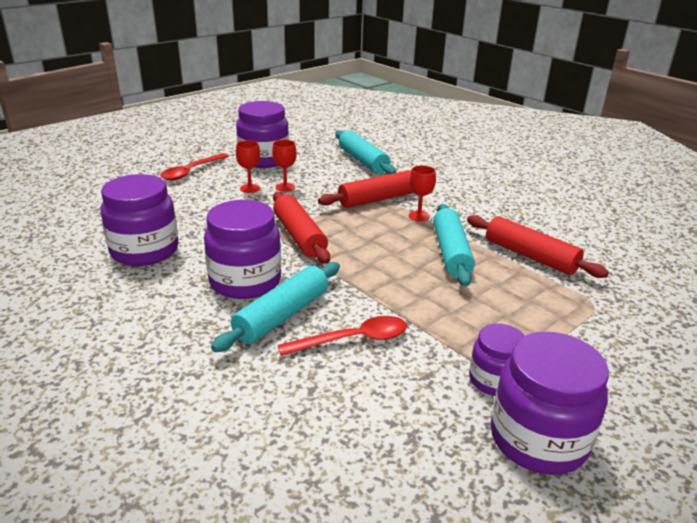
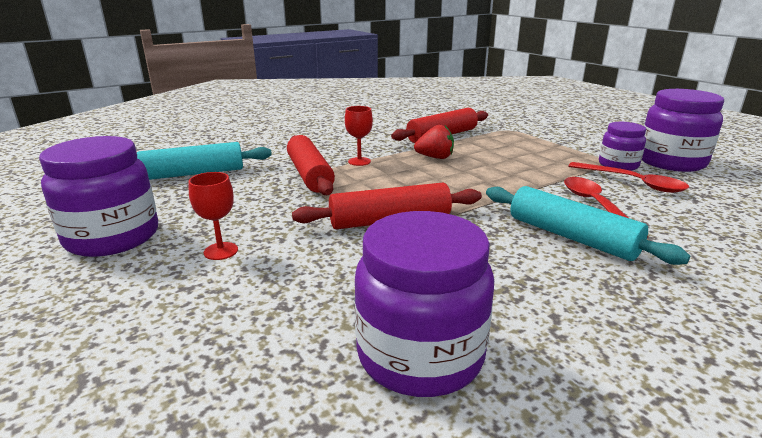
camera: 80 degrees left, 5 degrees down
red spoon [160,153,229,181] -> red spoon moved to [568,162,689,193]
purple jar [204,200,281,299] -> none
red goblet [272,140,297,192] -> none
turquoise rolling pin [433,204,475,286] -> red strawberry [414,125,454,159]

